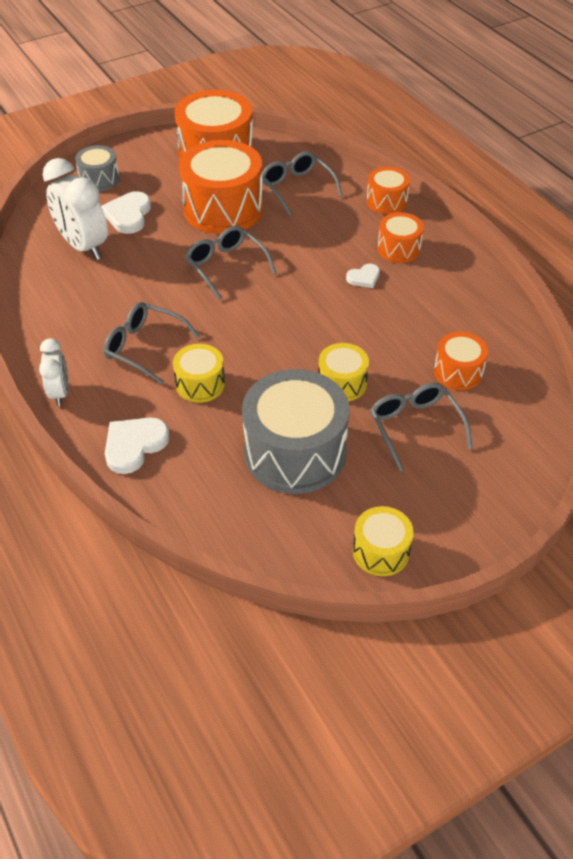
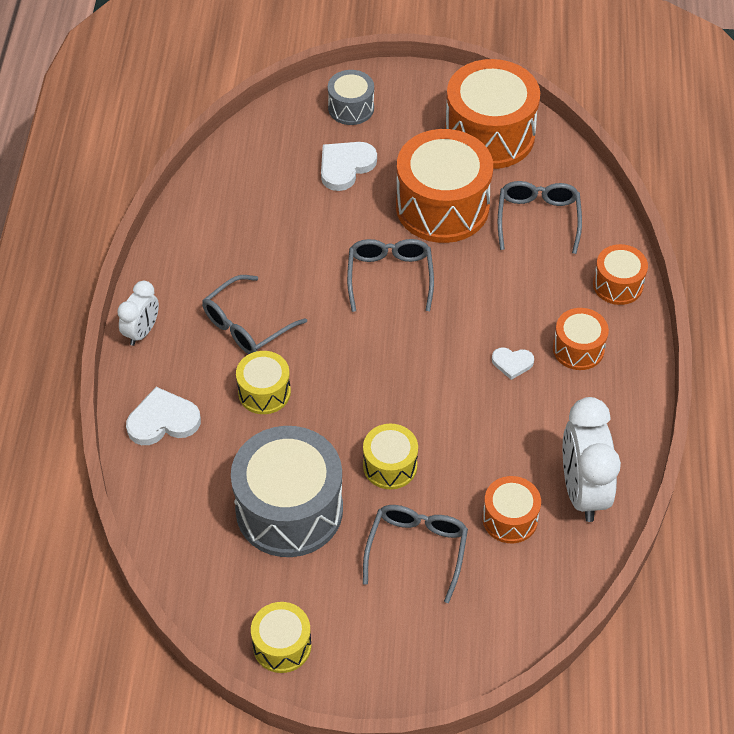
camera: 35 degrees right, 5 degrees up
white clock [43,158,108,260] -> white clock moved to [563,397,621,522]
grey glasses [104,302,200,384] -> grey glasses turned 105 degrees counterclockwise [202,275,307,354]

